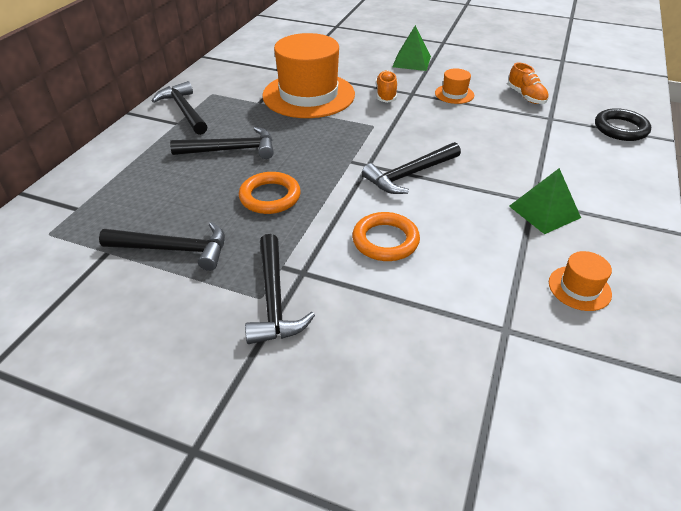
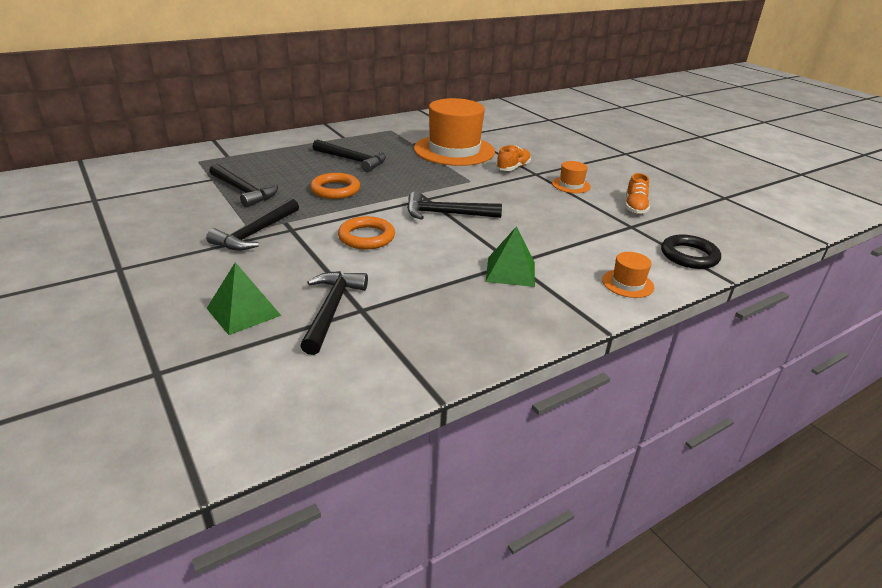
camera: 35 degrees right, 10 degrees down
black hammer [152,81,207,135] -> black hammer moved to [300,271,368,355]
green pyramid [392,25,431,71] -> green pyramid moved to [207,262,281,335]
orange hat [549,251,612,311] -> orange hat moved to [602,252,654,298]

